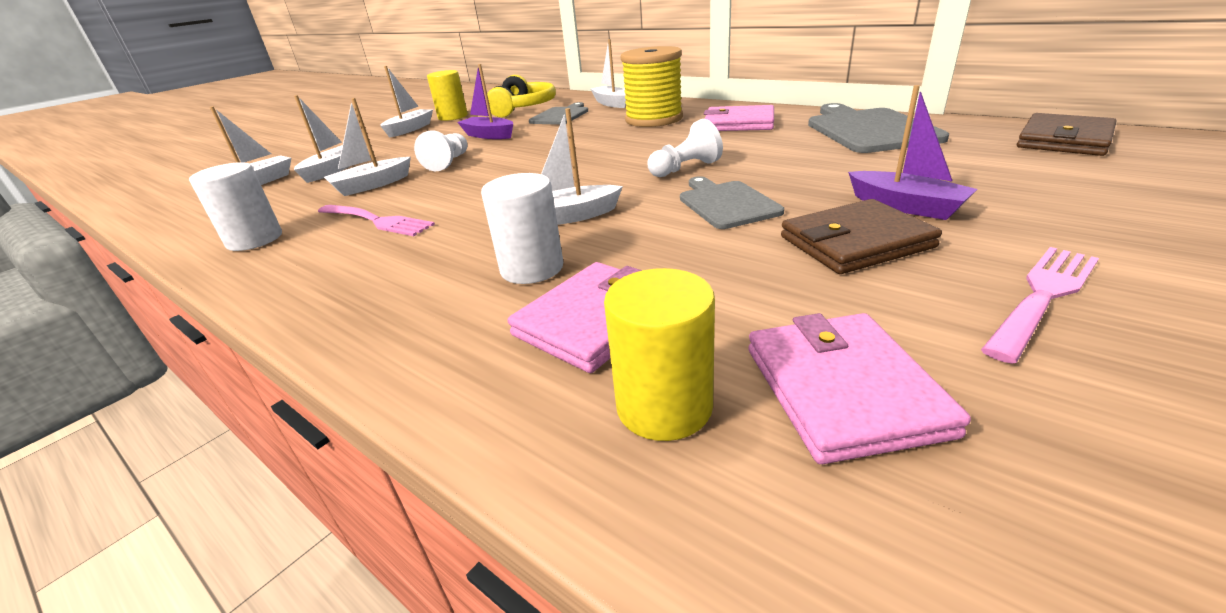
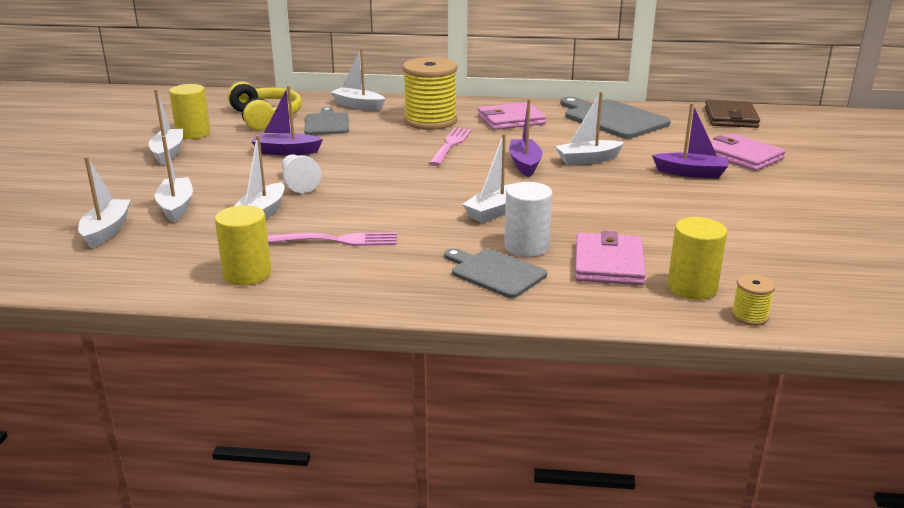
camera: 35 degrees left, 5 degrees down
white cylinder [189,162,282,251] -> yellow cylinder [215,205,271,286]
white pawn [647,119,723,177] -> purple boat [509,99,543,177]
grey cutting board [680,176,784,229] -> grey cutting board moved to [444,248,547,298]
pink wallet [748,313,971,464] -> pink wallet moved to [709,134,786,171]
brown wallet [781,199,942,274] -> none
pink fork [981,247,1099,364] -> pink fork moved to [429,128,472,166]
none -> white boat [555,92,624,165]
none -> yellow spool [731,274,775,326]

